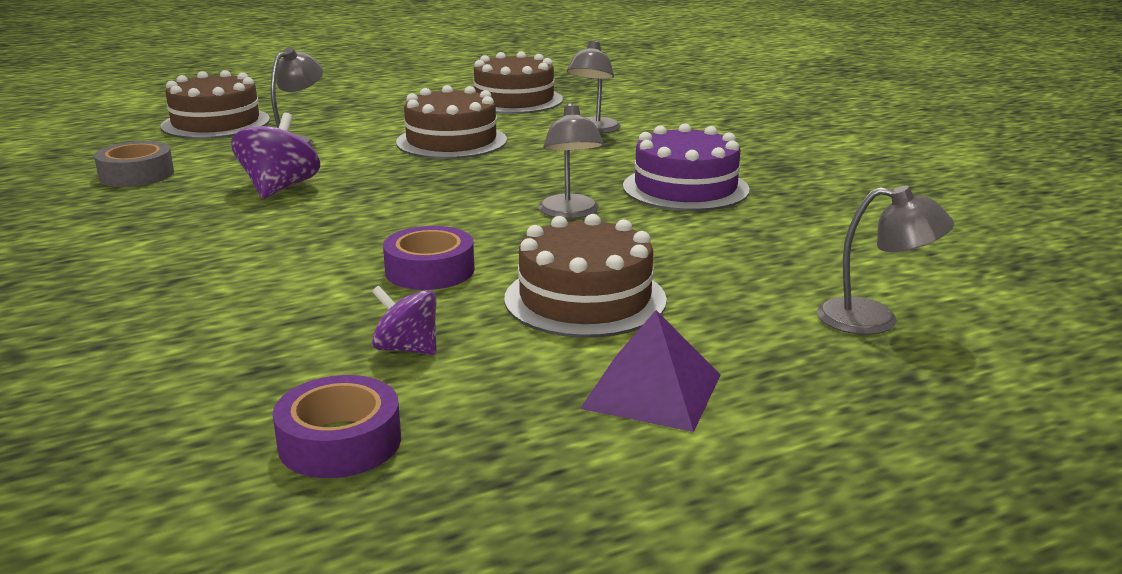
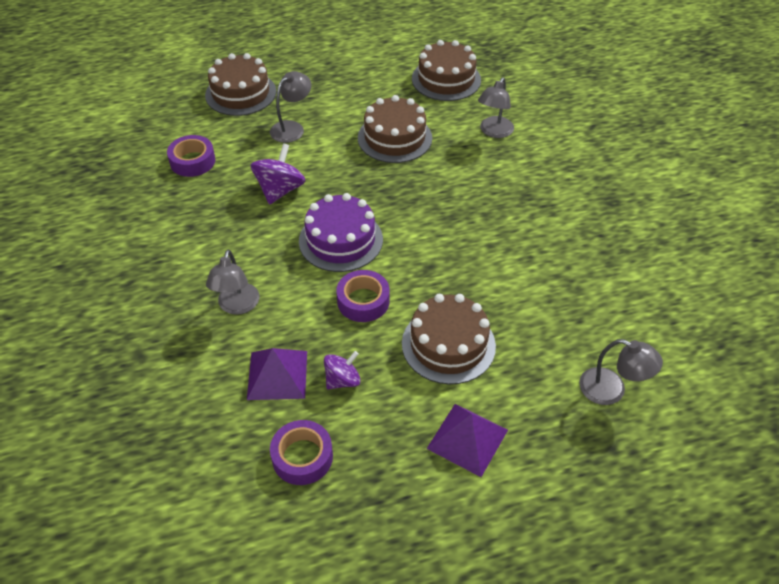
camera: 10 degrees right, 25 degrees up
grey tape [94,141,174,187] -> purple tape [167,135,215,177]
purple spinning top [372,286,437,355] -> purple spinning top turned 105 degrees clockwise [324,351,361,390]
grey lamp [538,103,604,219] -> grey lamp moved to [206,250,259,315]
purple cake [623,123,750,211] -> purple cake moved to [299,193,383,272]
none -> purple pyramid [247,348,307,400]

